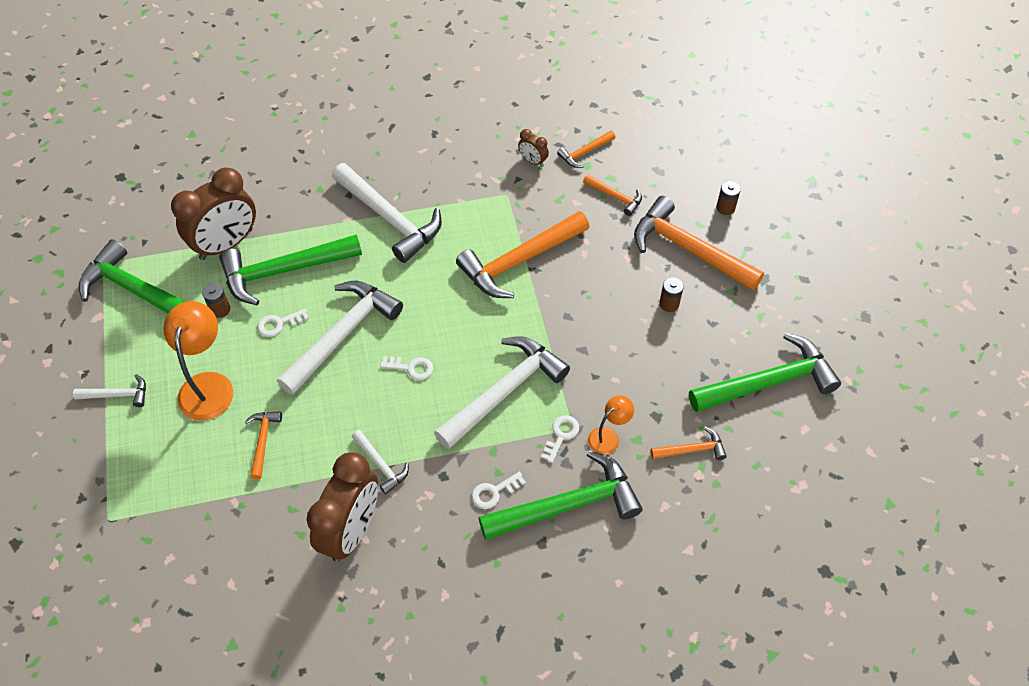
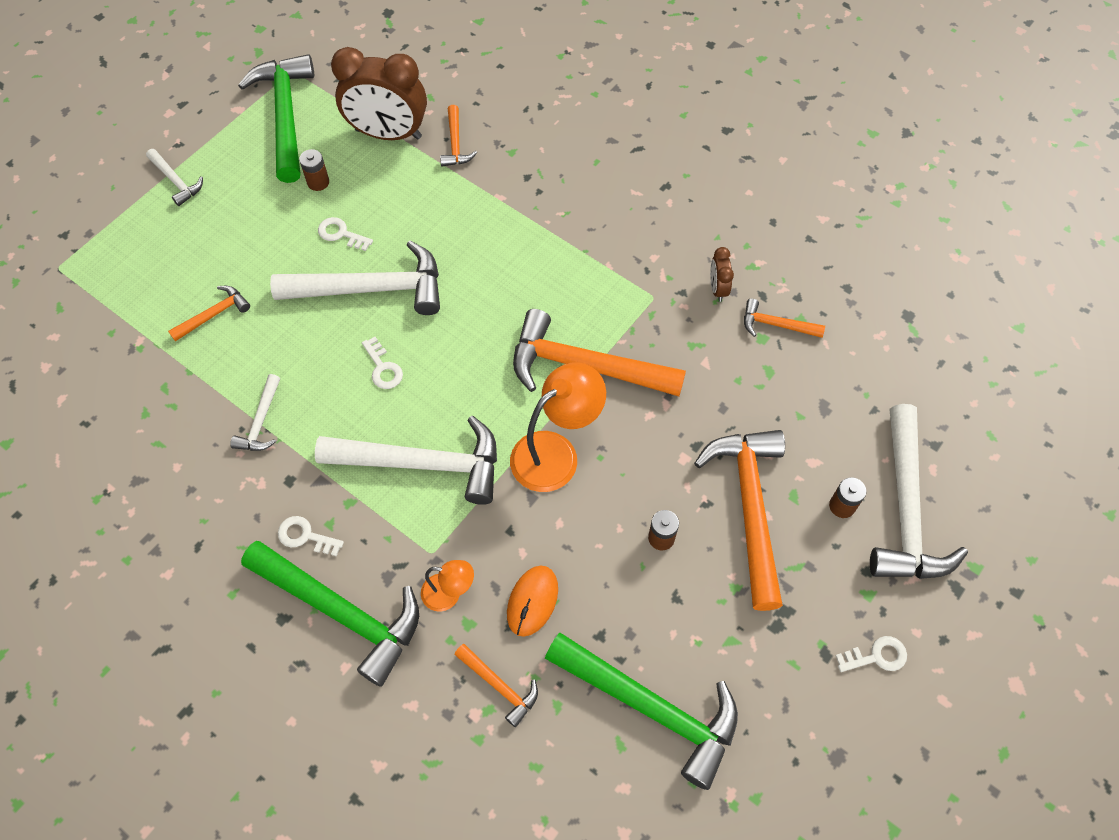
camera: 50 degrees right, 5 degrees up
orange lamp [163,301,233,421] -> orange lamp moved to [510,362,606,492]
green hammer [219,234,362,305] -> none
brown clock [307,452,378,562] -> none
white hammer [332,163,442,263] -> white hammer moved to [870,404,968,579]
white key [541,415,579,463] -> white key moved to [835,636,907,672]
orange hammer [583,175,642,216] -> orange hammer moved to [440,105,477,167]
none -> orange mouse [507,566,558,637]

